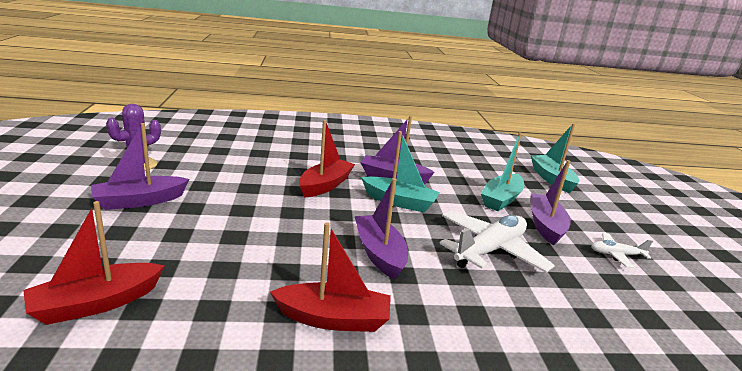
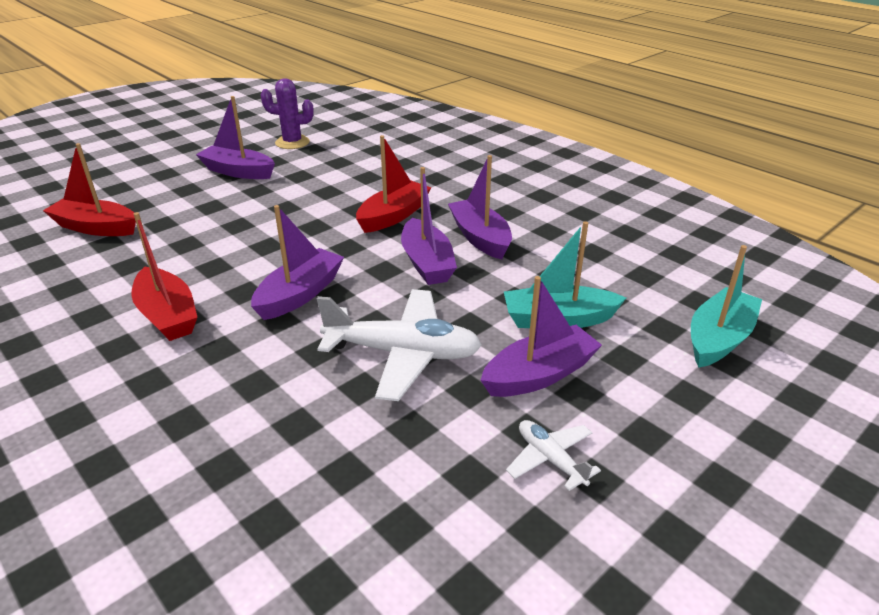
camera: 55 degrees right, 10 degrees up
red boat [299,120,355,198] -> red boat turned 45 degrees counterclockwise [356,135,431,233]
turquoise boat [361,131,440,213] -> purple boat [401,167,457,285]

